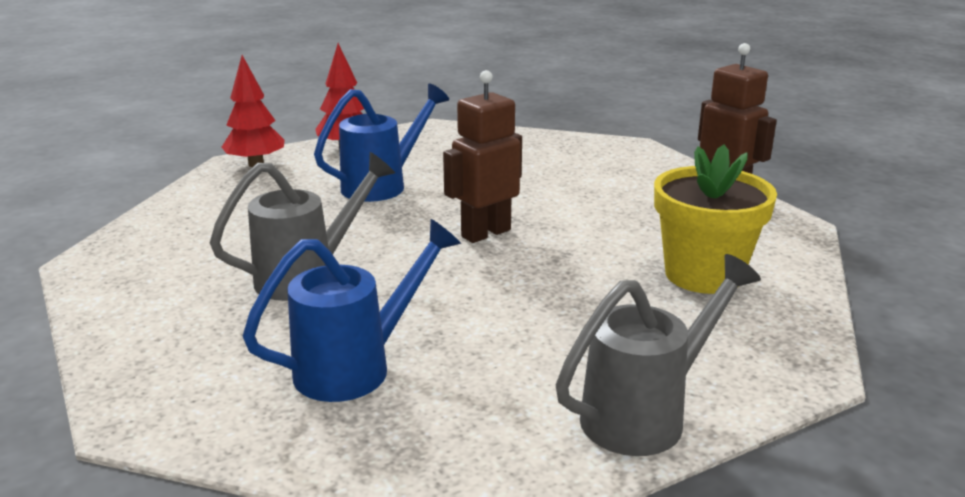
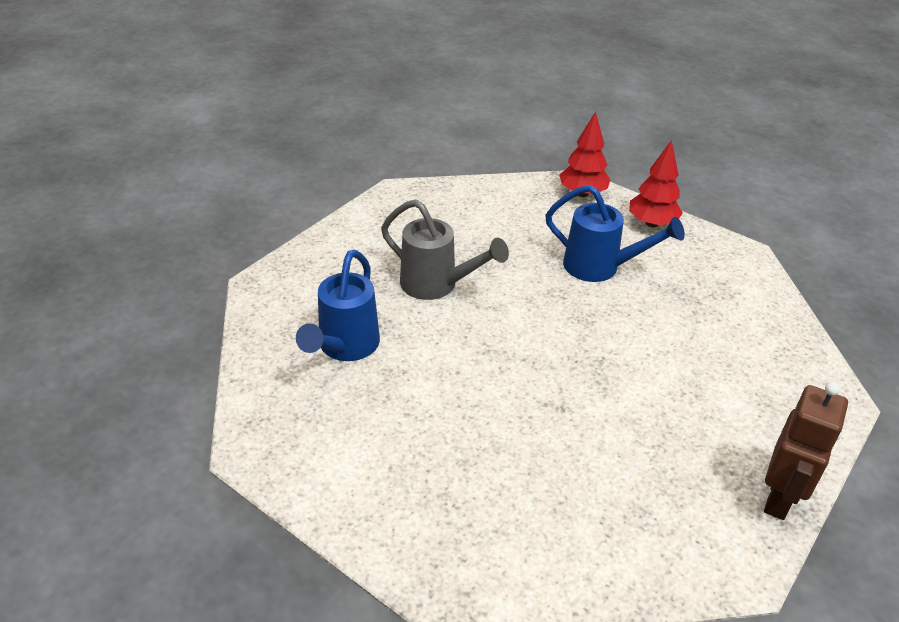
camera: 65 degrees right, 15 degrees up
blue watering can [243,219,461,402] -> blue watering can turned 75 degrees clockwise [296,250,380,361]
brown robot [443,70,522,243] -> none
grey watering can [556,254,761,456] -> none
yellow flower pot [654,145,777,294] -> none

